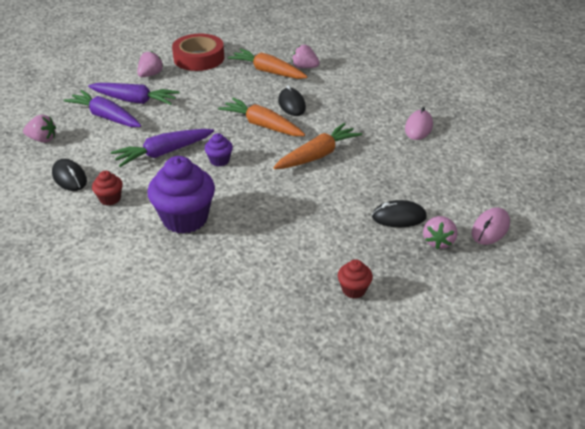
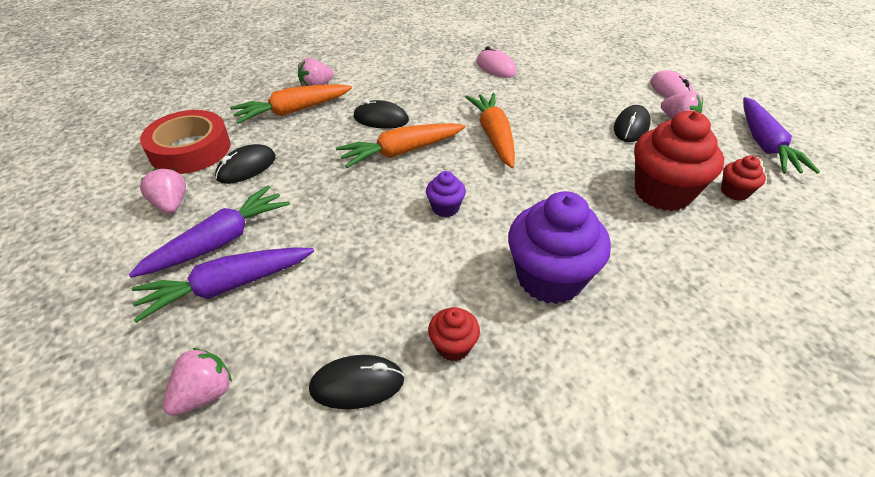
camera: 60 degrees left, 5 degrees up
purple carrot [111,129,214,167] -> purple carrot moved to [743,97,820,174]
none -> black mouse [215,144,276,184]
none -> red cupcake [634,111,724,211]

